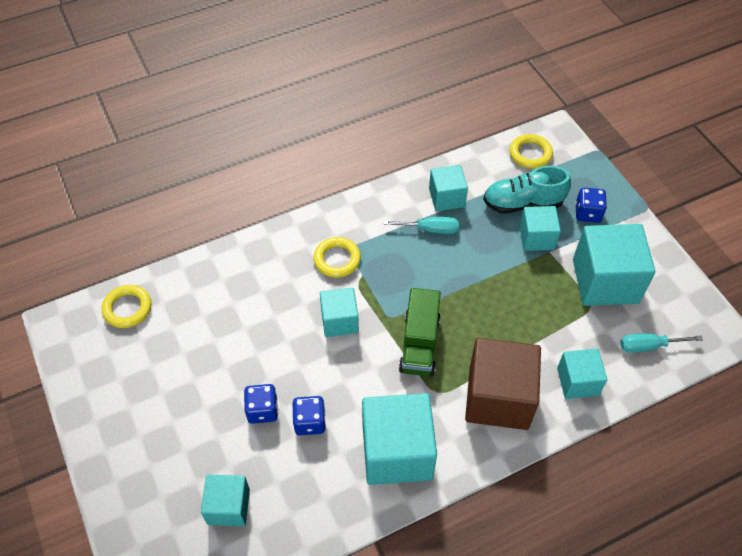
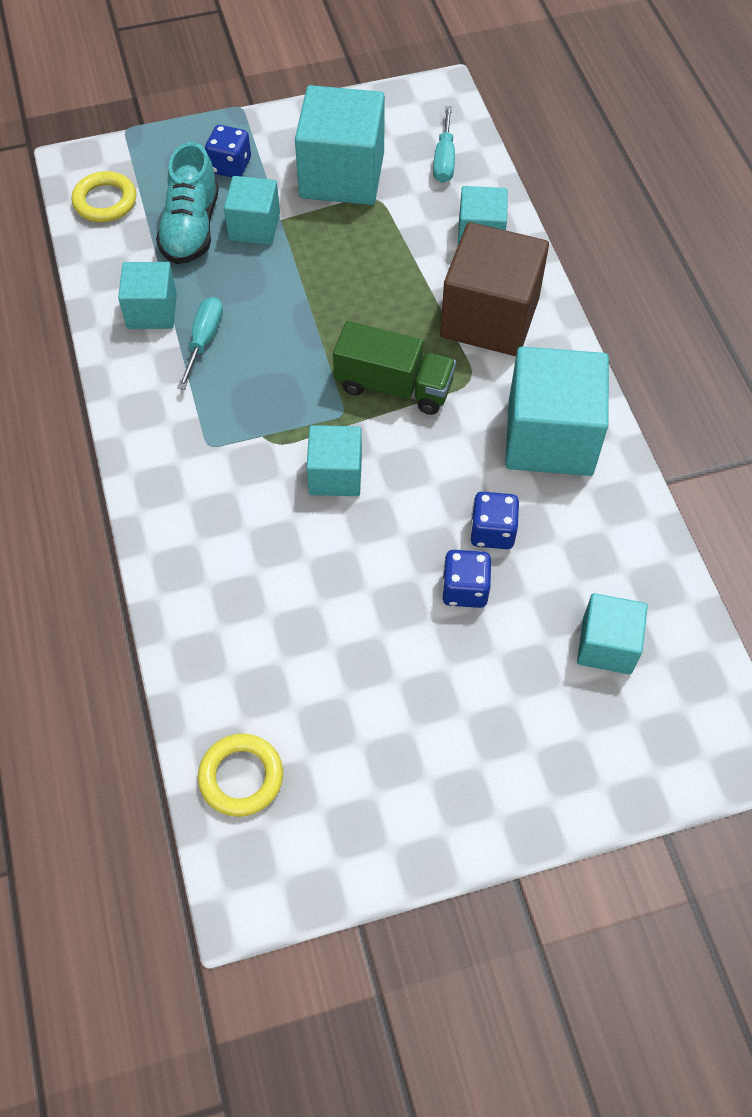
camera: 80 degrees left, 5 degrees up
yellow ring [313,237,361,278] -> none

